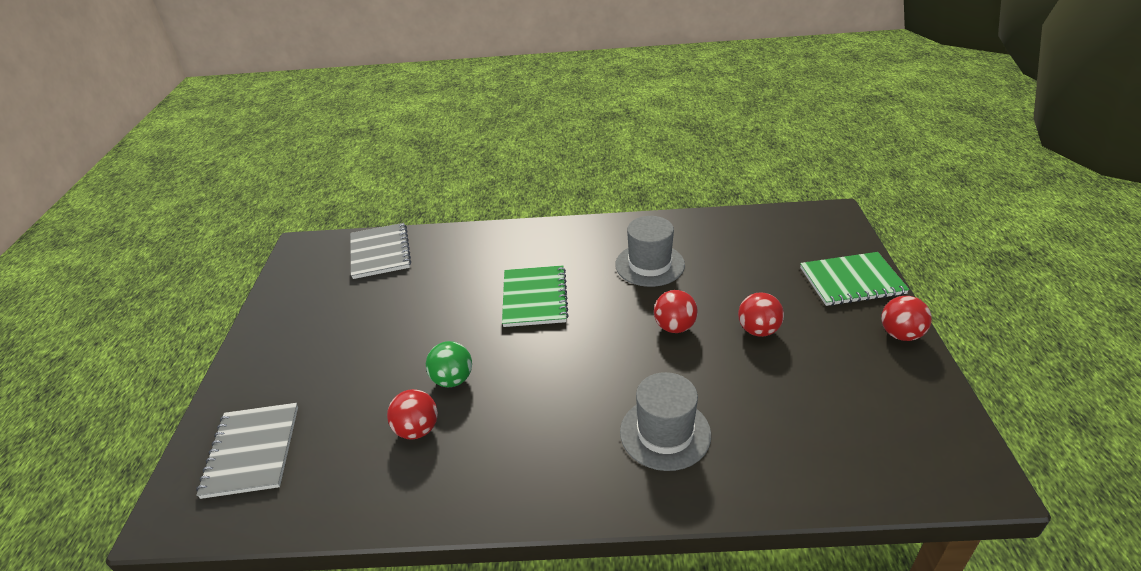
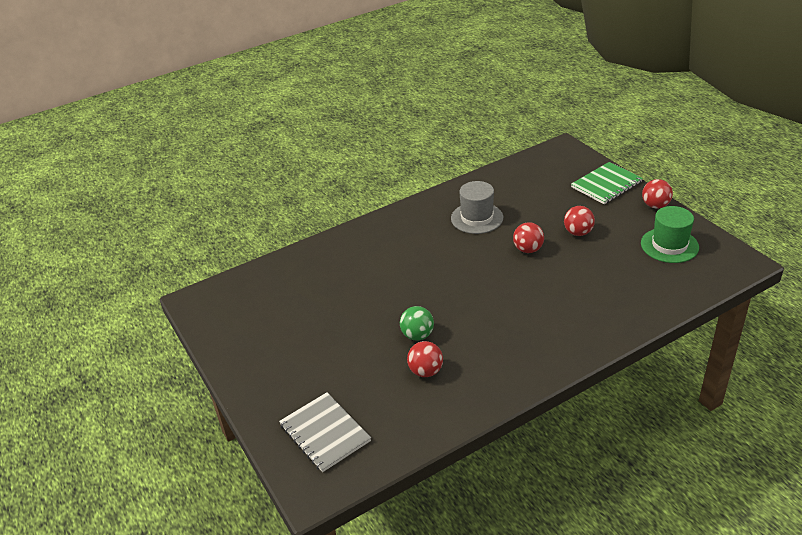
camera: 30 degrees left, 0 degrees up
grey notebook [350,223,411,279] -> none
green notebook [502,265,569,327] -> none
grey hat [620,372,711,471] -> none
none -> green hat [641,206,699,263]

